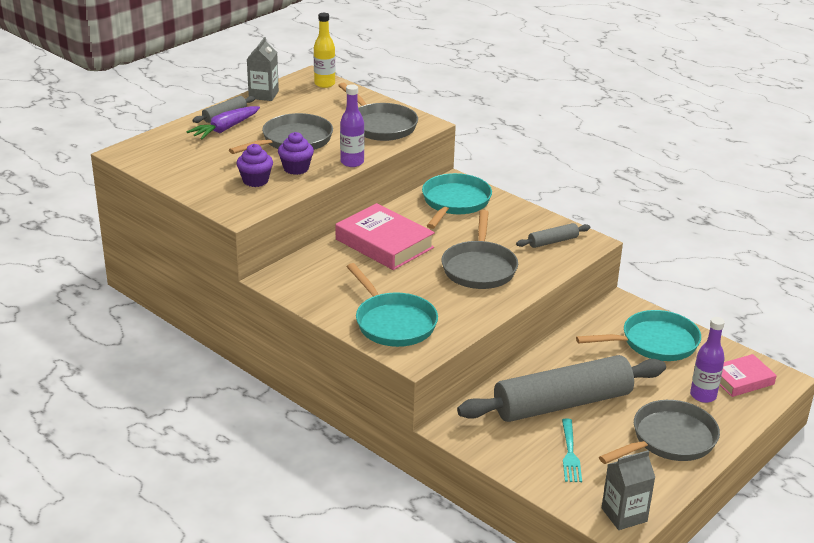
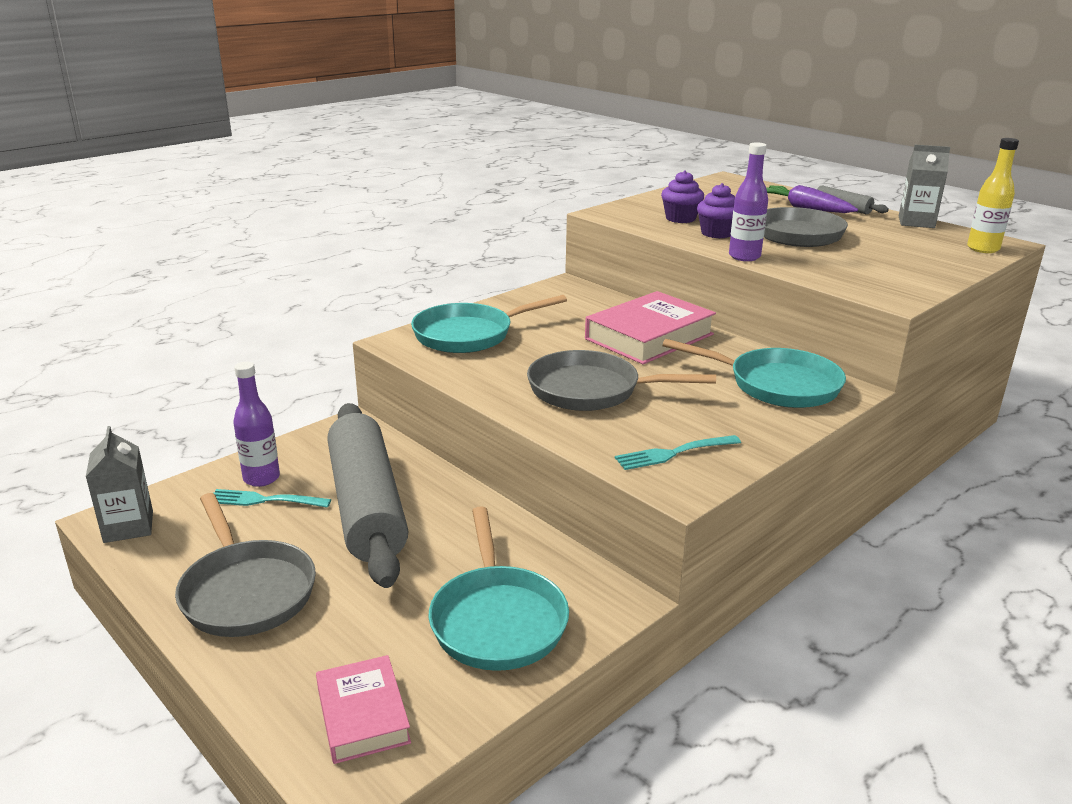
camera: 95 degrees right, 5 degrees down
grey pan [338,83,418,141] -> none
grey rolling pin [516,223,590,248] -> turquoise fork [615,435,741,470]
purple bottle [690,317,725,403] -> purple bottle moved to [233,362,280,487]

